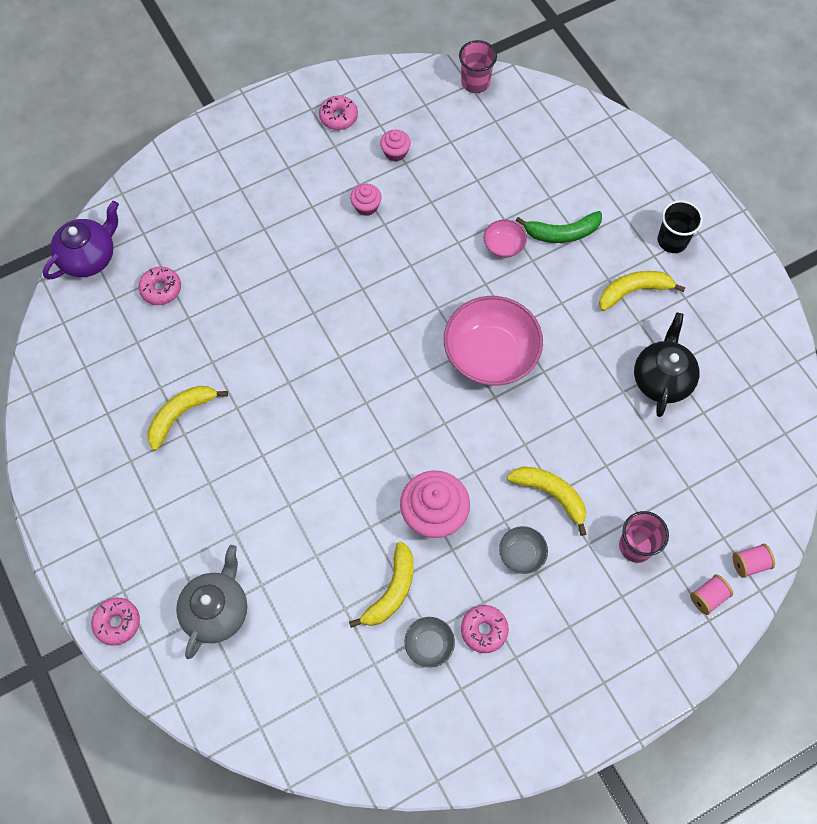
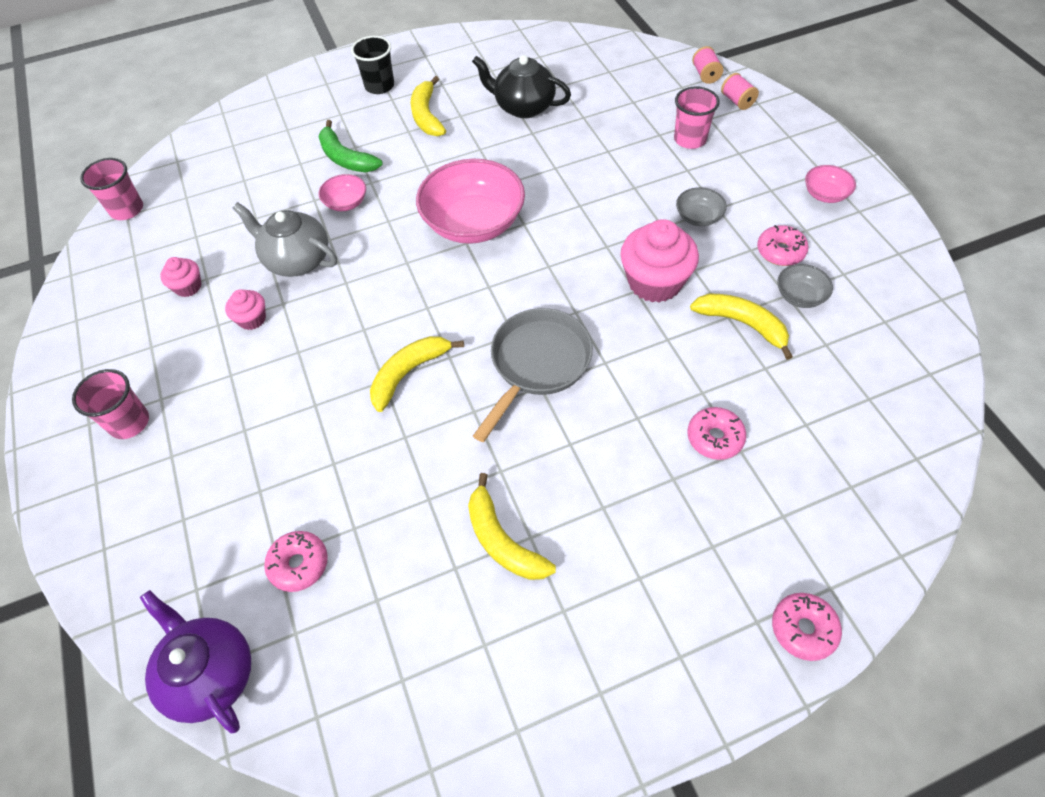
camera: 80 degrees left, 10 degrees down
grey teapot [176,545,247,659] -> grey teapot moved to [233,202,337,277]
pink donut [319,95,358,130] -> pink donut moved to [687,407,746,460]
yellow banana [507,466,586,536] -> yellow banana moved to [370,336,464,412]
green banana [515,211,602,243] -> green banana turned 135 degrees clockwise [318,120,383,172]
none -> pink cup [72,369,149,439]
none -> grey pan [473,308,593,442]
none -> pink bowl [805,165,856,203]

